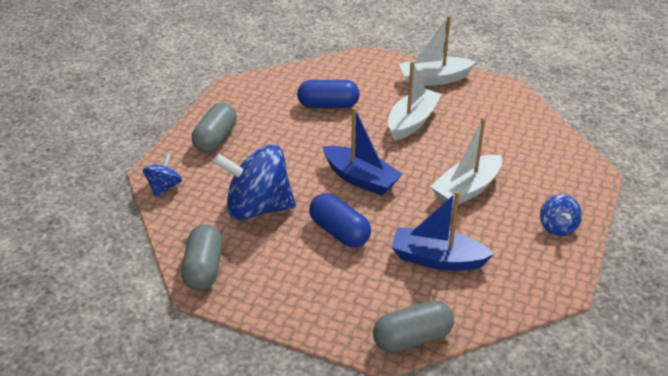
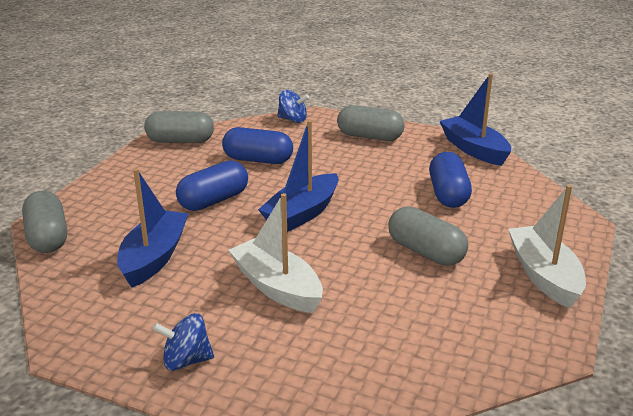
camera: 90 degrees right, 10 degrees down
blue spinning top [213,145,296,221] -> blue capsule [222,127,293,164]
white boat [388,61,442,141] -> grey capsule [388,206,468,266]
none -> blue boat [440,73,511,166]

